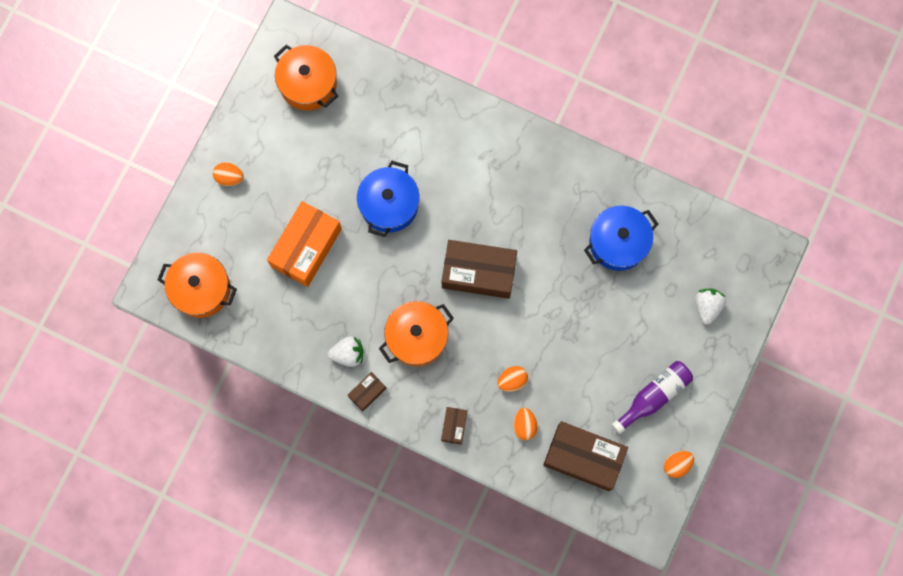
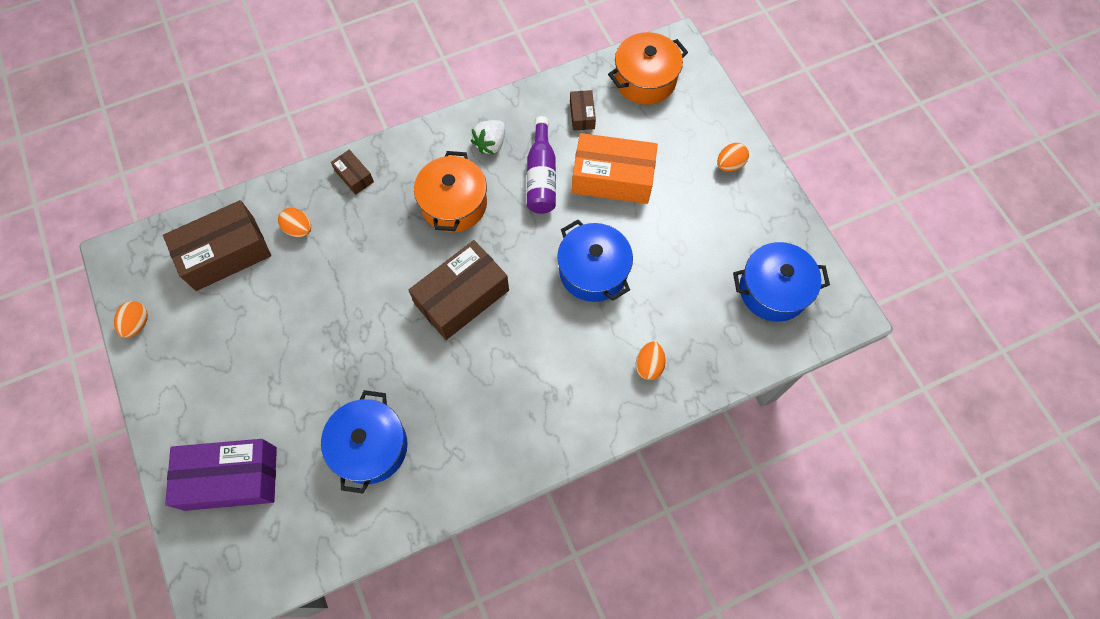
camera: 130 degrees right, 10 degrees down
orange box [267,201,342,287] -> orange box turned 60 degrees counterclockwise [572,133,658,204]
orange pot [274,45,338,111] -> blue pot [733,242,830,322]
brown box [348,372,386,411] -> brown box moved to [570,90,596,131]
orange egg [497,366,528,392] -> orange egg moved to [636,341,666,380]
purple bottle [612,361,693,434] -> purple bottle moved to [527,116,556,214]
white strawberry [695,289,726,324] -> purple box [165,439,277,511]

